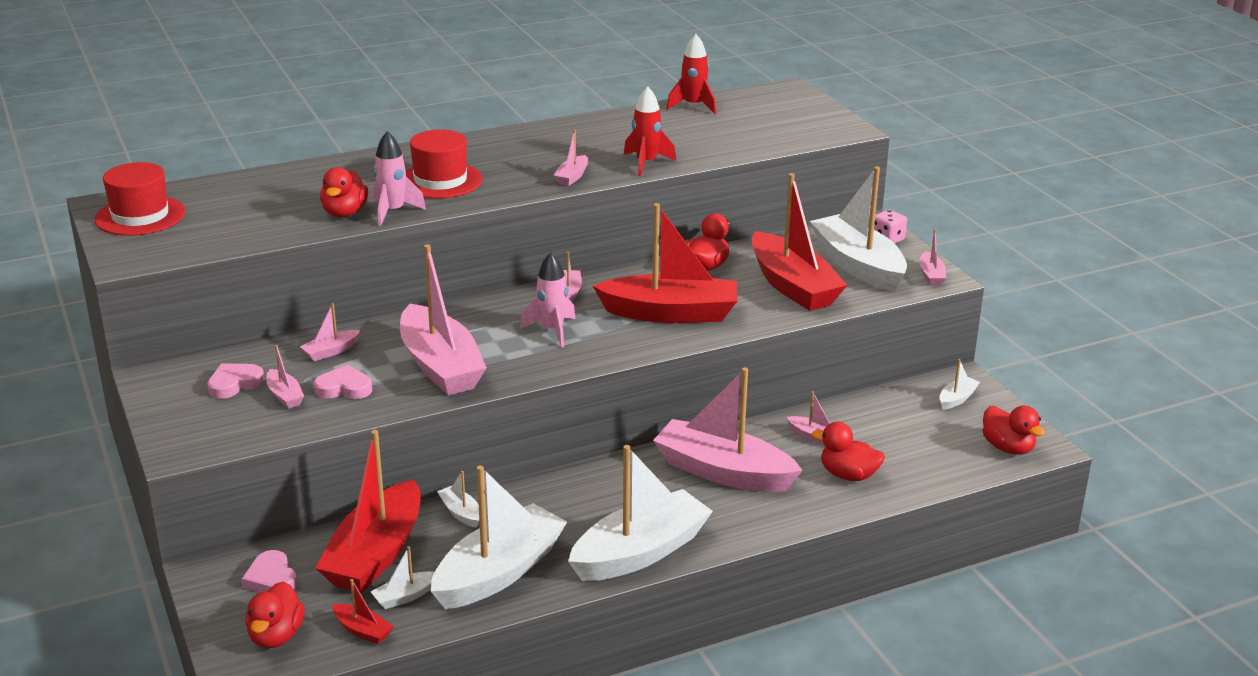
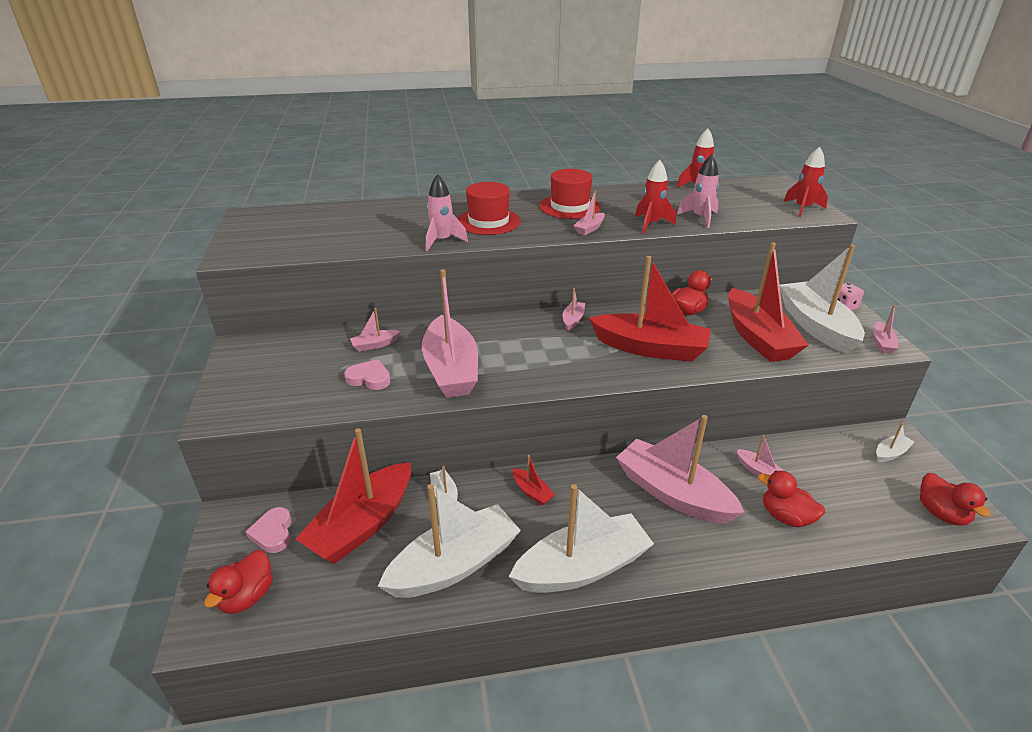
camera: 15 degrees right, 5 degrees up
red hat [94,162,185,236] -> red hat moved to [540,169,601,219]
pink heart [207,363,264,399] -> none
pink boat [266,345,304,409] -> none
red duck [320,167,368,217] -> none
red boat [332,579,394,644] -> red boat moved to [513,455,555,506]
white boat [371,546,434,609] -> none
pink rocket [520,253,576,348] -> pink rocket moved to [677,155,719,228]
none -> red rocket [783,147,828,217]

